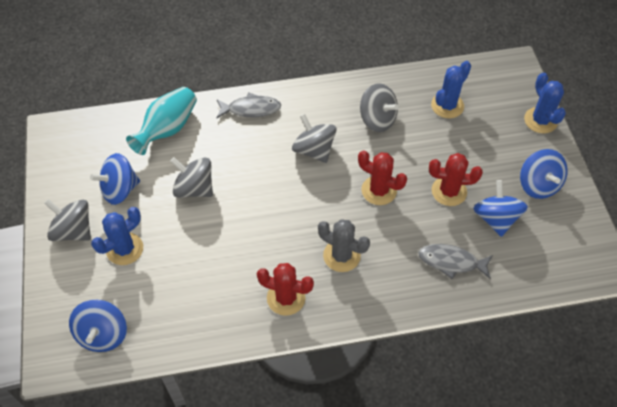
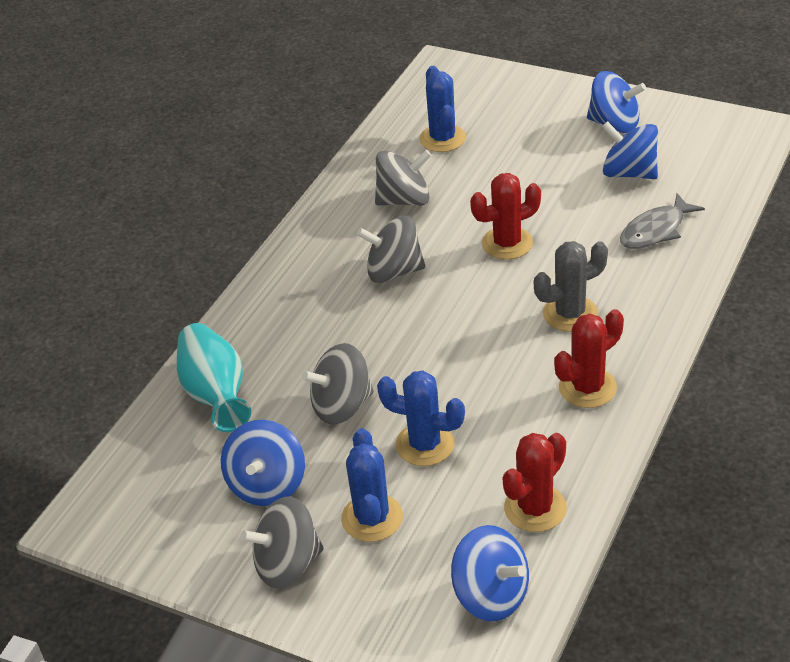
camera: 50 degrees left, 15 degrees down
grey fish [216,93,281,118] -> none
red cactus [429,153,483,206] -> red cactus moved to [503,433,567,532]
blue cactus [524,73,566,133] -> blue cactus moved to [377,371,465,466]

